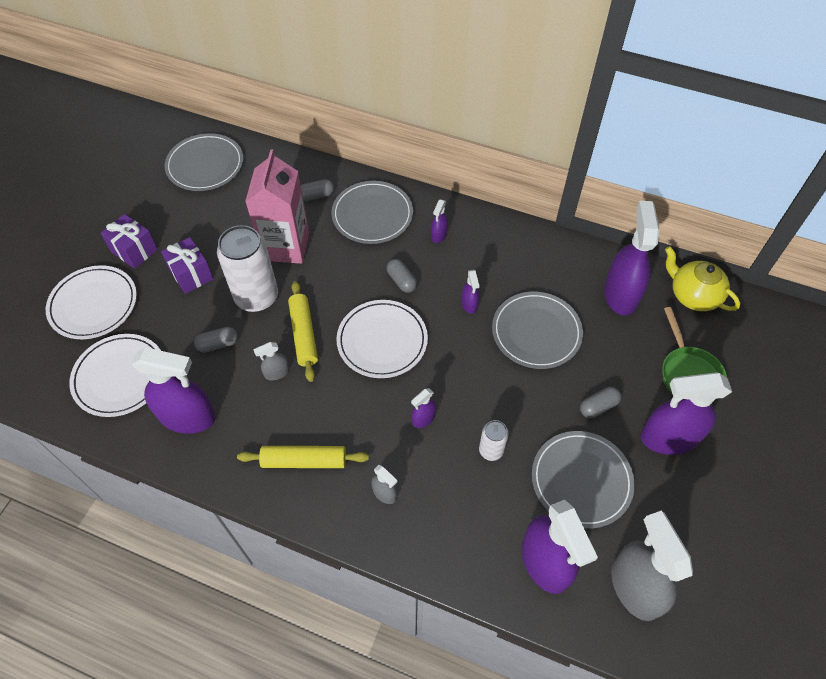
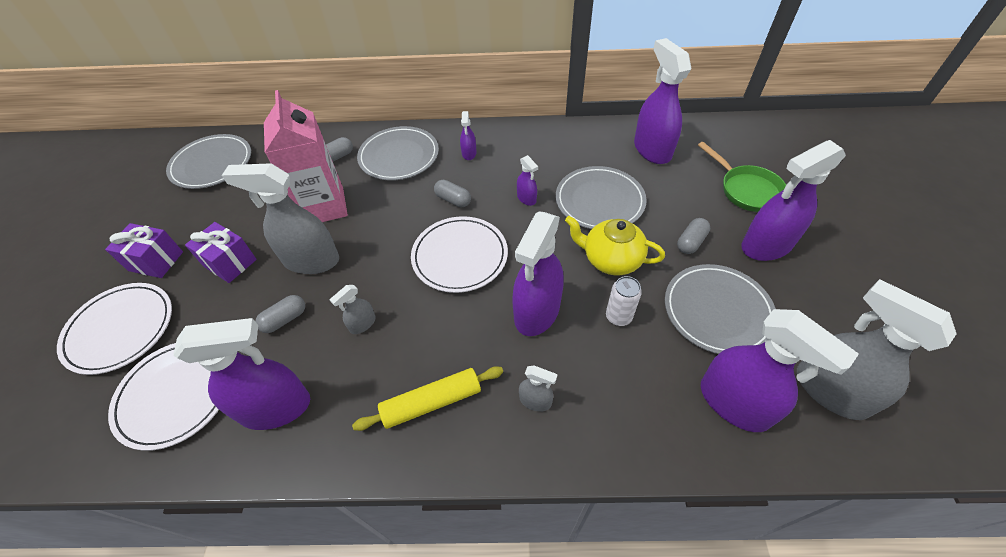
camera: 20 degrees left, 5 degrees down
white can [217,225,278,312] -> grey spray bottle [222,163,339,274]
yellow rolling pin [288,281,318,382] -> none
purple spray bottle [411,388,436,428] -> purple spray bottle [512,212,564,336], size x2.18
yellow teapot [665,246,740,311] -> yellow teapot moved to [565,216,665,275]

